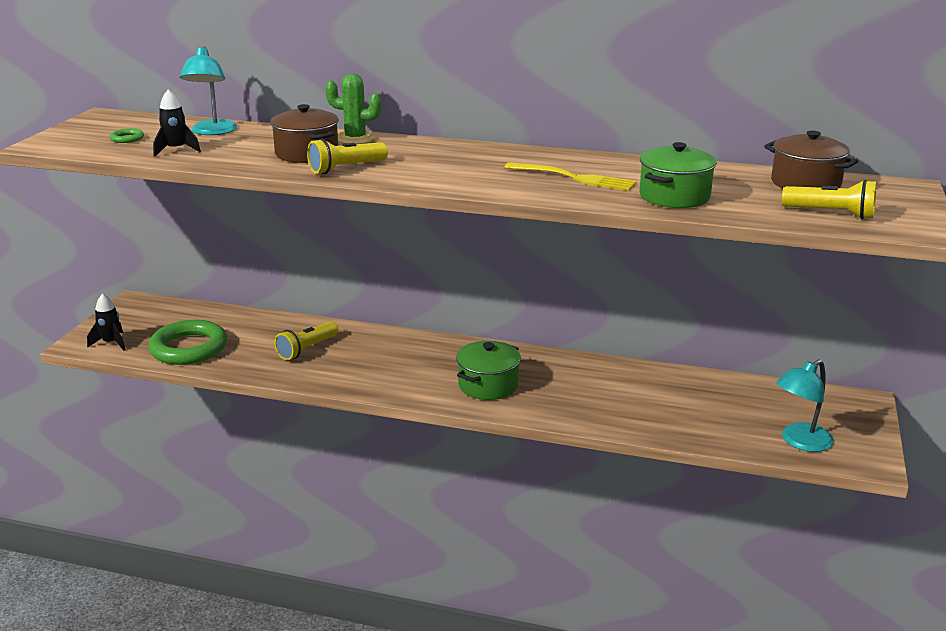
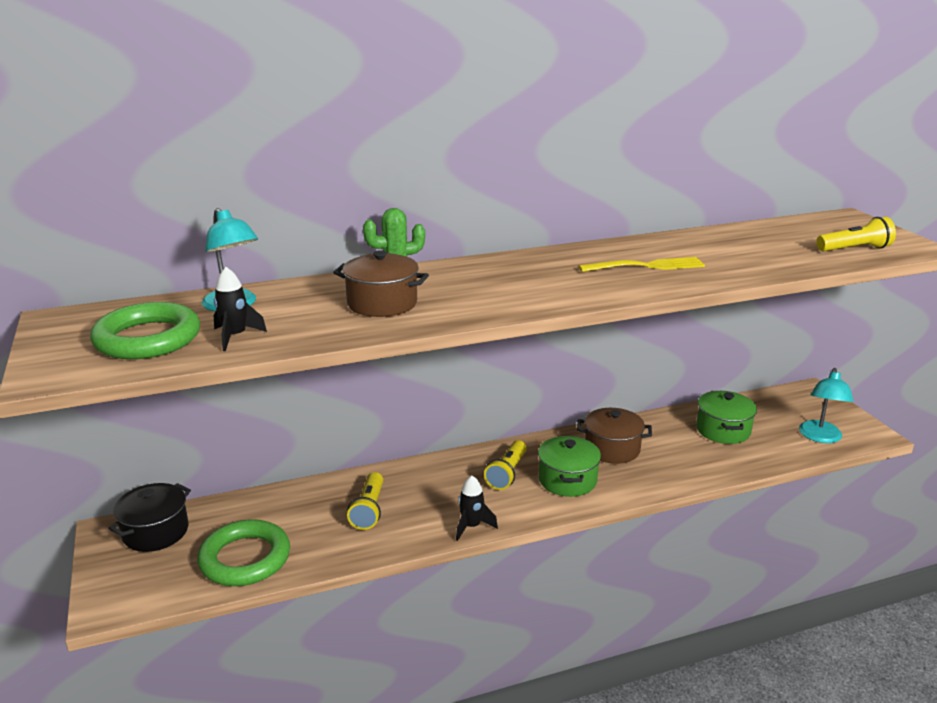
camera: 35 degrees left, 0 degrees up
black rocket [87,294,126,351] -> black rocket moved to [456,476,498,541]
green ring [110,128,144,143] -> green ring [90,302,200,359], size x2.48
yellow flashlight [307,138,388,174] -> yellow flashlight moved to [484,440,527,490]
green pot [639,142,717,208] -> green pot moved to [696,391,757,444]
brown pot [764,131,858,188] -> brown pot moved to [577,408,652,464]
none -> black pot [108,483,191,552]

